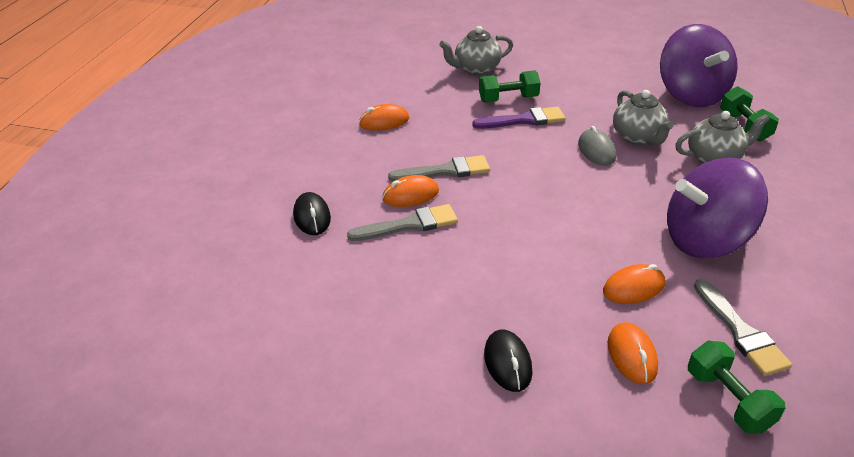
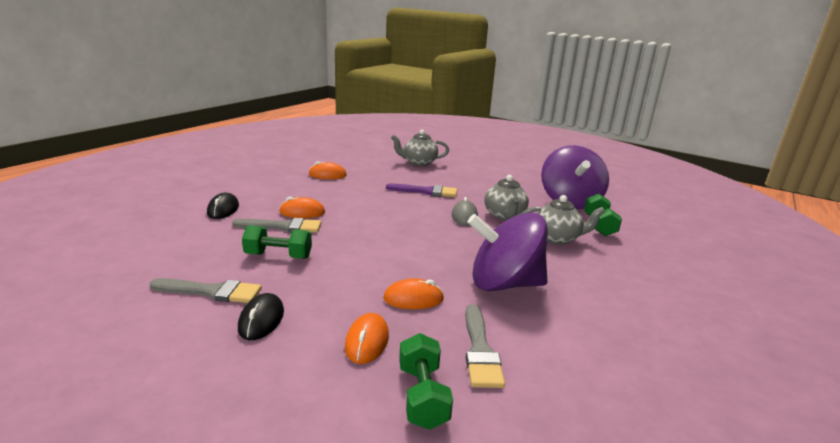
camera: 15 degrees right, 15 degrees down
grey brush [388,155,490,182] -> grey brush moved to [149,278,262,303]
green dumbbell [479,70,541,102] -> green dumbbell moved to [242,225,312,259]

